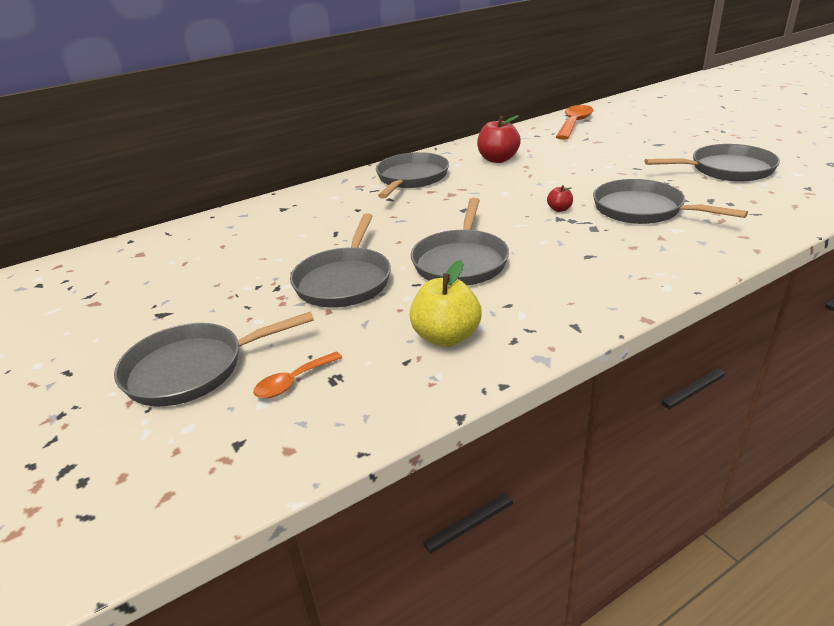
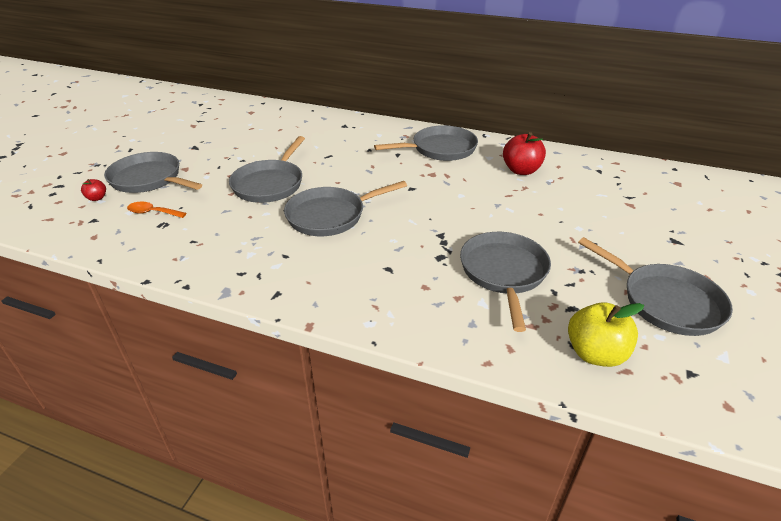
camera: 50 degrees right, 5 degrees up
grey pan [290,213,391,308] -> grey pan turned 45 degrees counterclockwise [229,136,305,203]
yellow apple [409,260,482,347] -> yellow apple moved to [568,302,644,367]
red apple [547,185,573,212] -> red apple moved to [81,179,106,201]
orange spoon [556,105,593,140] -> none

